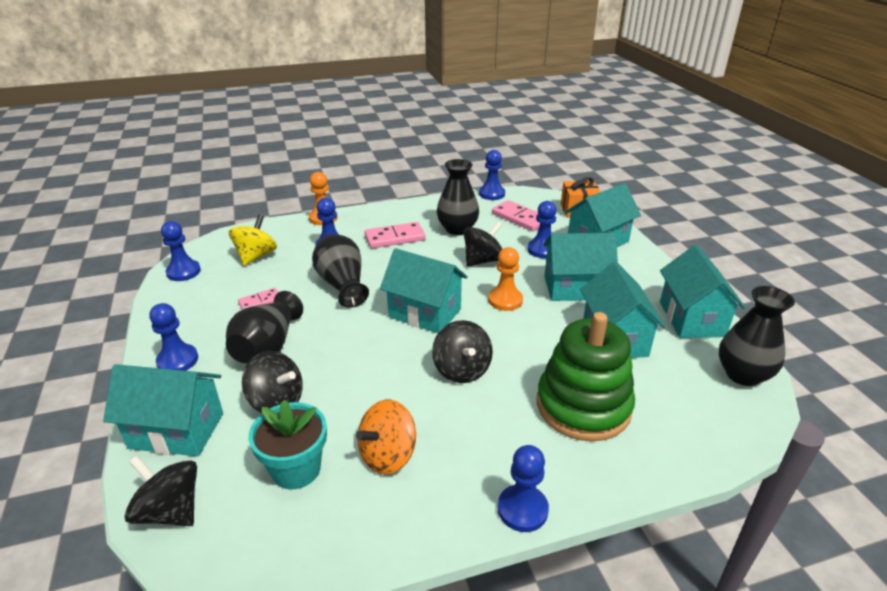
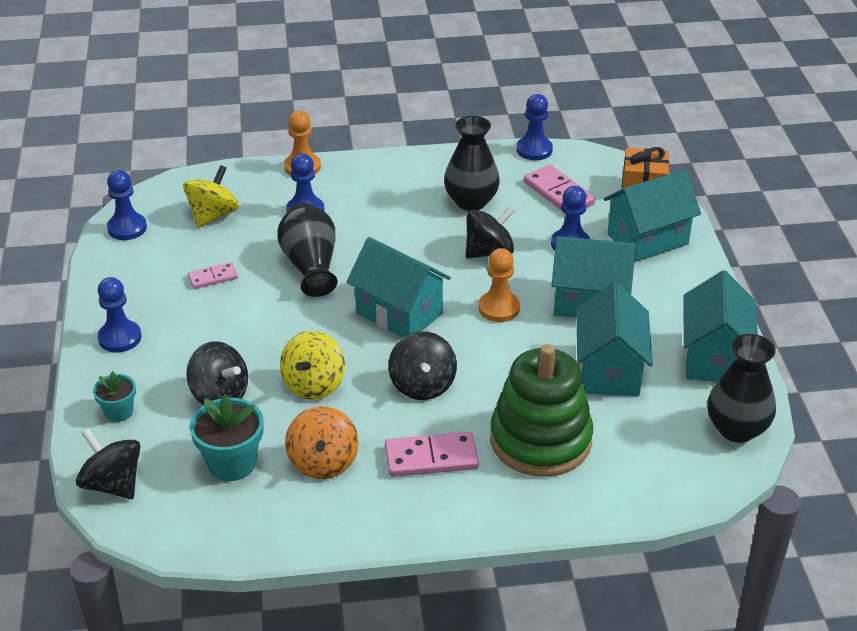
camera: 10 degrees right, 5 degrees up
turquoise house [103,364,223,456] -> turquoise flower pot [93,371,136,422]
black vase [226,291,303,363] -> none
orange spinning top [356,400,416,475] -> orange spinning top turned 60 degrees counterclockwise [285,406,359,479]
pink domino [365,222,426,248] -> pink domino moved to [385,432,479,477]
blue pawn [498,445,549,532] -> none
none -> yellow spinning top [280,331,345,400]

